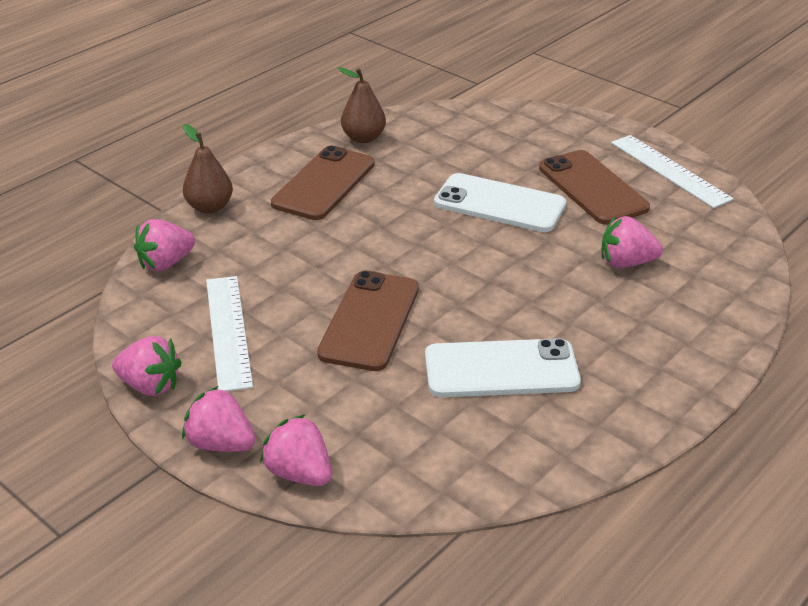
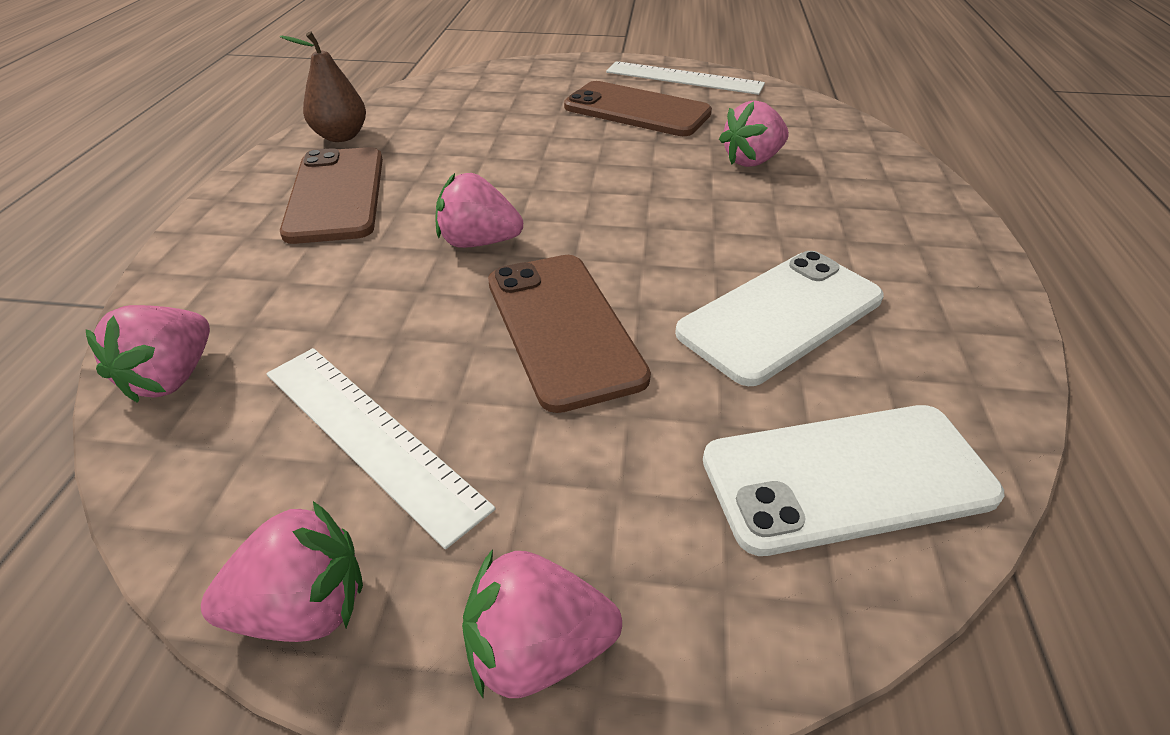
camera: 35 degrees left, 5 degrees up
brown pear [183,124,233,214] -> none
pink strawberry [260,414,332,486] -> pink strawberry moved to [435,173,523,248]
white phone [434,173,566,232] -> white phone moved to [703,405,1005,556]

